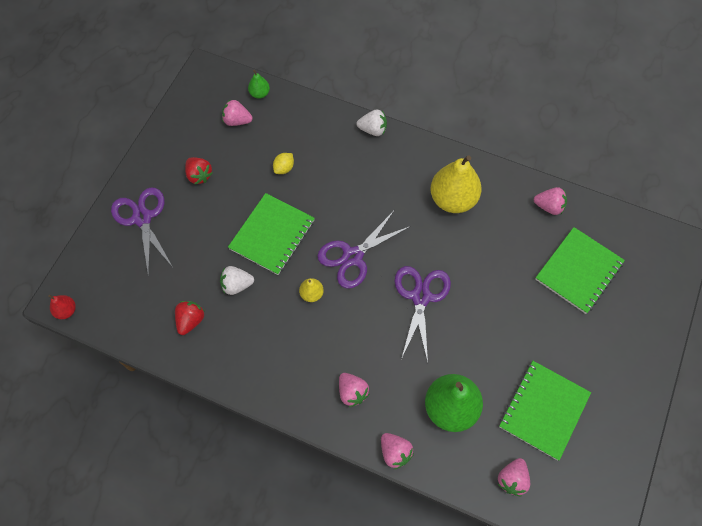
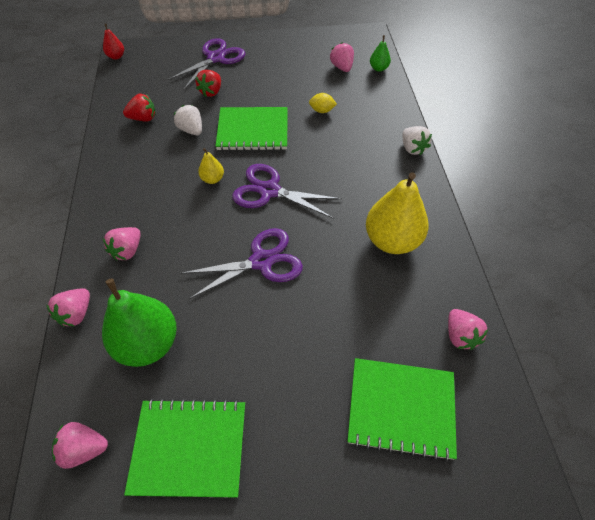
camera: 60 degrees right, 10 degrees down
red strawberry [185,157,213,185] -> red strawberry moved to [196,70,221,97]

